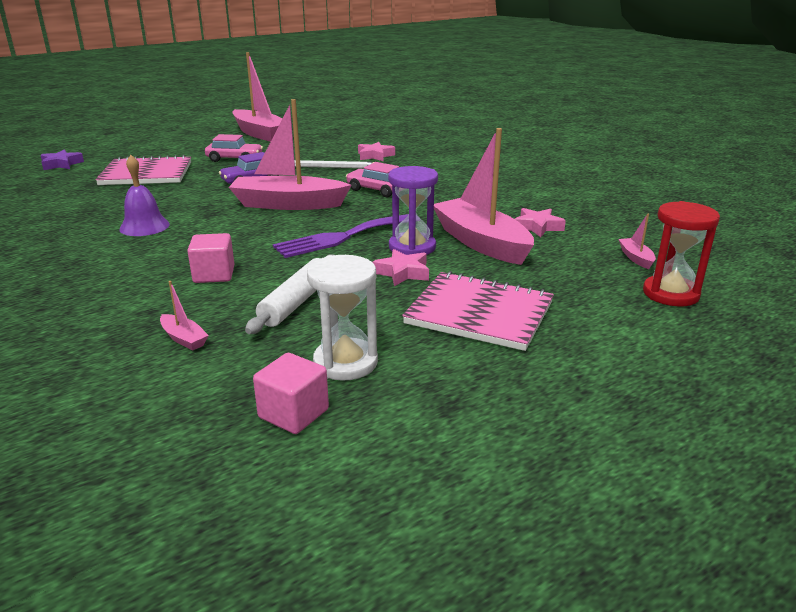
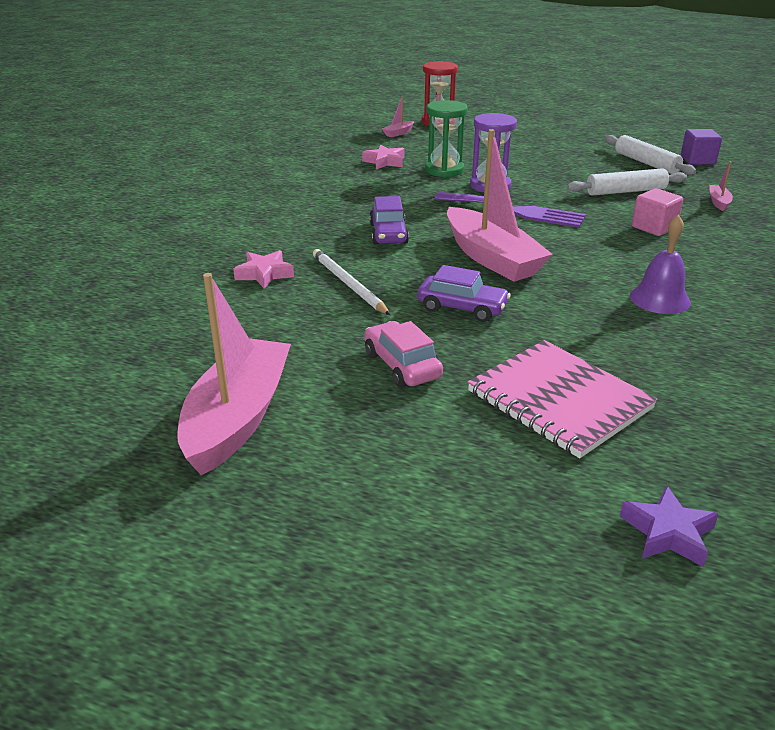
camera: 125 degrees left, 5 degrees up
pink cube [253,353,329,434] -> purple cube [681,129,722,165]
white hourglass [307,255,378,381] -> white rolling pin [605,135,696,175]
pink car [346,162,399,197] -> purple car [369,196,409,245]
pink star [373,249,429,286] -> none
pink notebook [402,271,554,351] -> none
pink boat [434,128,534,265] -> green hourglass [425,100,468,177]

